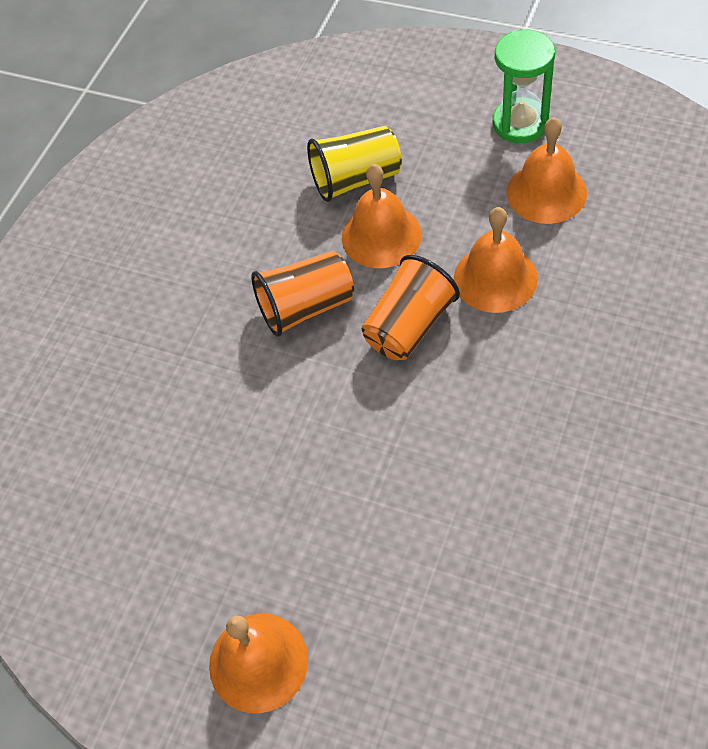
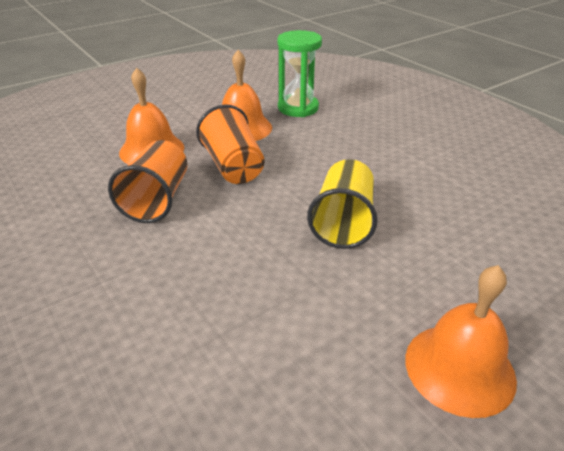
camera: 65 degrees left, 20 degrees down
yellow cup [307,126,402,202] -> yellow cup moved to [307,159,378,249]
green hourglass [493,30,555,143] -> green hourglass moved to [277,30,322,117]
orange bell [506,117,587,224] -> none

